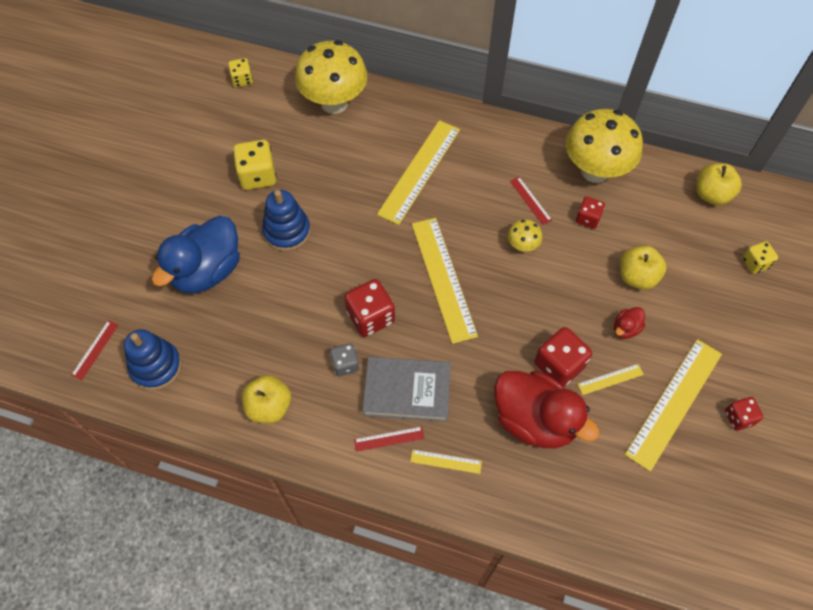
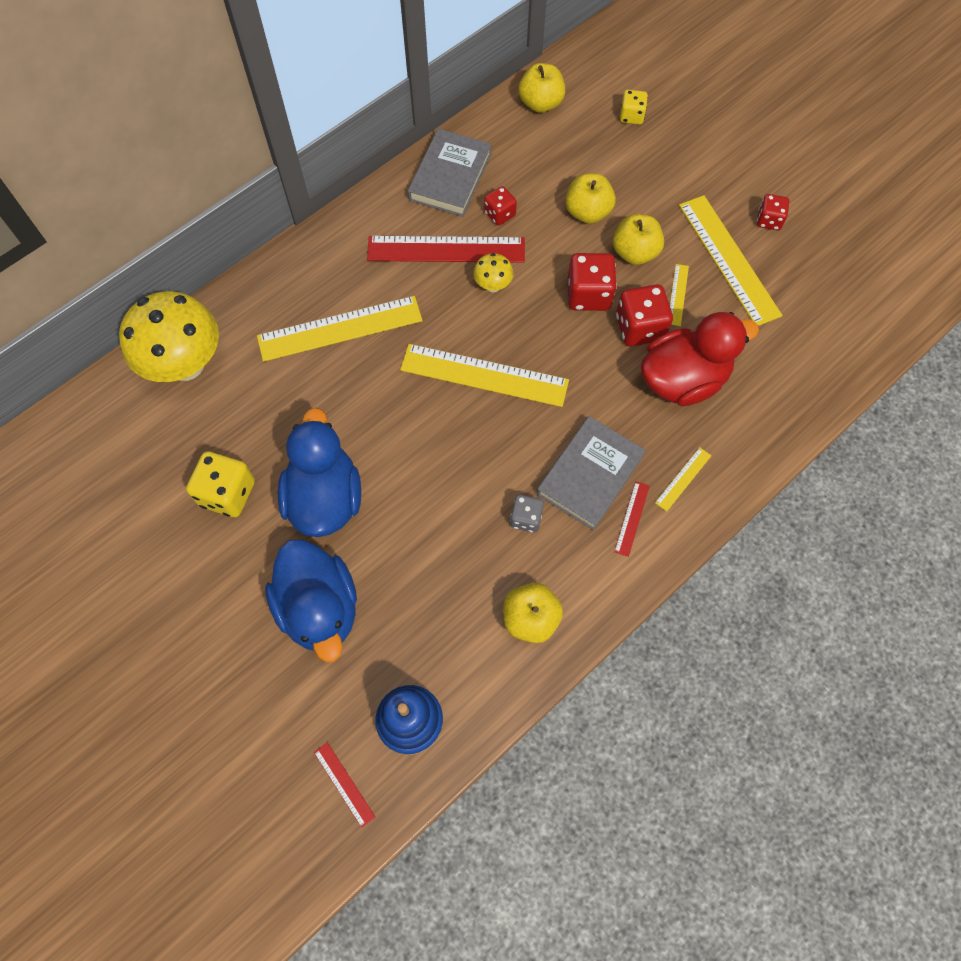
camera: 60 degrees left, 5 degrees up
yellow dice [228,58,253,87] -> none
blue stacking toy [262,190,311,251] -> blue duck [278,408,361,537]
red dice [344,279,395,337] -> red dice moved to [568,253,617,311]
yellow ruler [377,120,460,225] -> yellow ruler turned 75 degrees counterclockwise [257,296,423,362]
red ruler [510,177,552,225] -> red ruler [367,236,525,263], size x2.24
yellow mushroom [566,109,643,183] -> grey book [408,128,492,217]
red duck [614,307,645,339] -> yellow apple [613,214,664,265]

